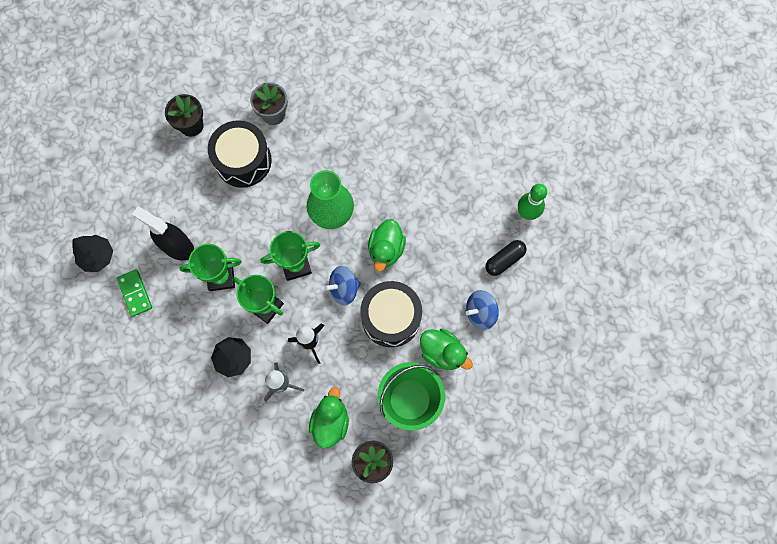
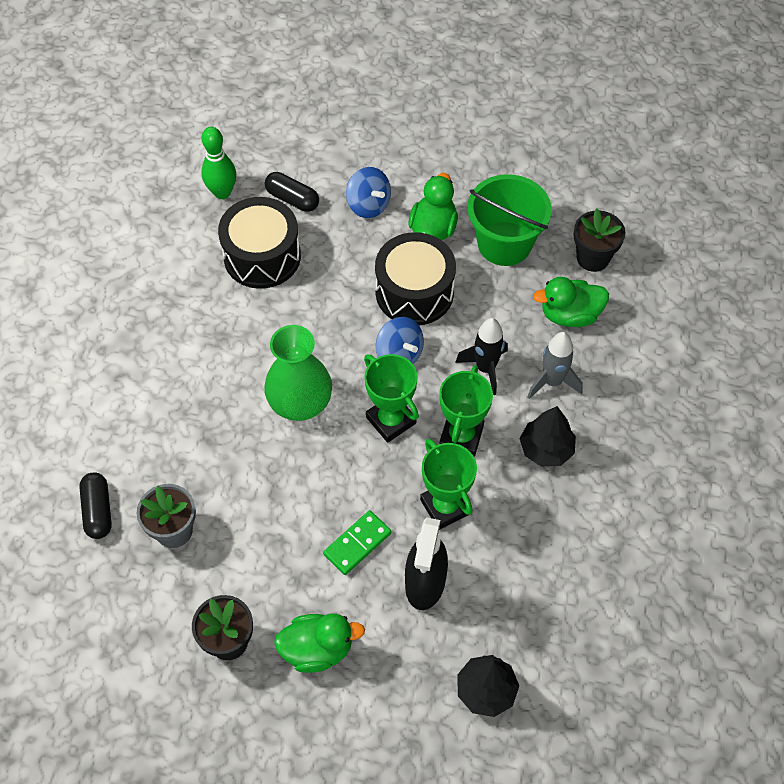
camera: 110 degrees left, 15 degrees down
green domino [117,269,152,317] -> green domino moved to [323,510,391,575]
black drum [208,120,272,188] -> black drum moved to [218,197,301,289]
green duck [368,219,406,272] -> green duck moved to [274,613,365,673]
none -> black capsule [79,473,112,539]

